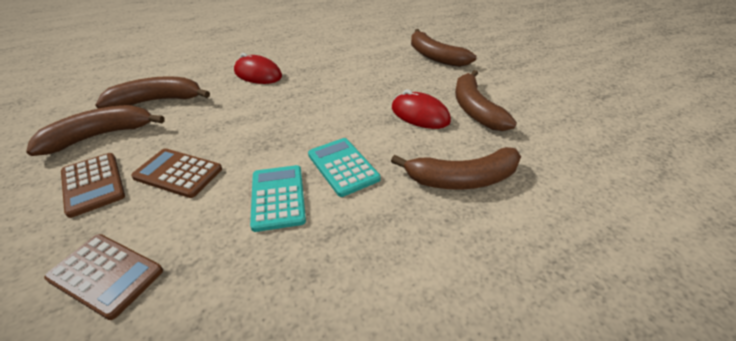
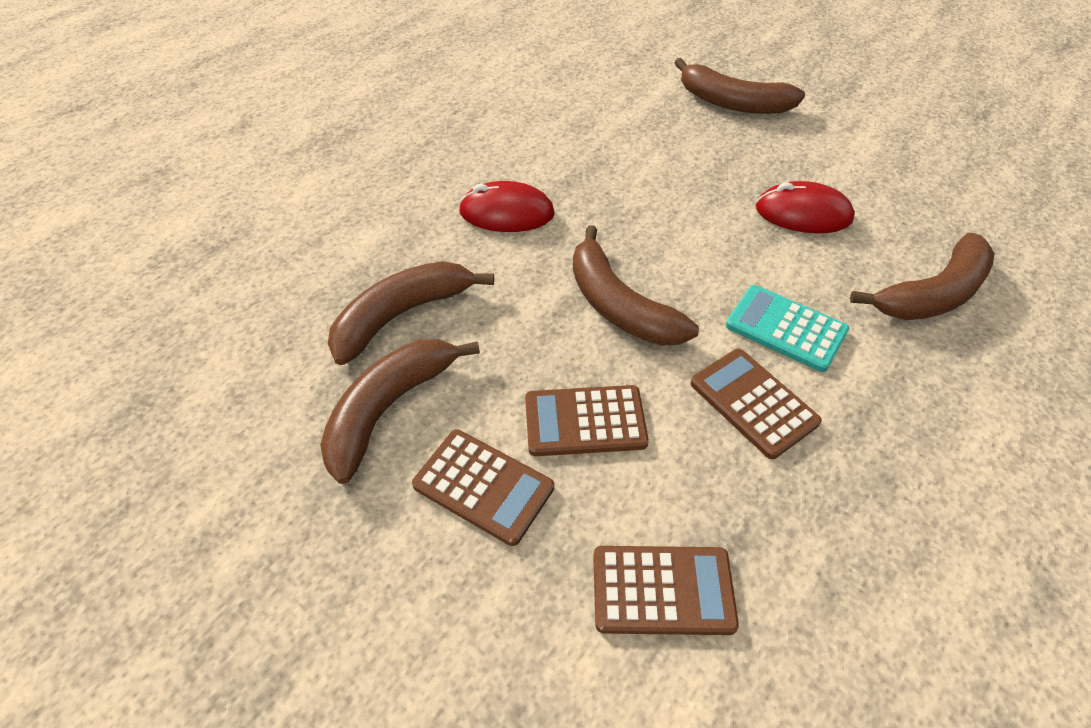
camera: 25 degrees left, 10 degrees up
turquoise calculator [250,165,306,232] -> brown calculator [691,349,822,459]
brown banana [455,70,517,131] -> brown banana moved to [573,225,699,346]

